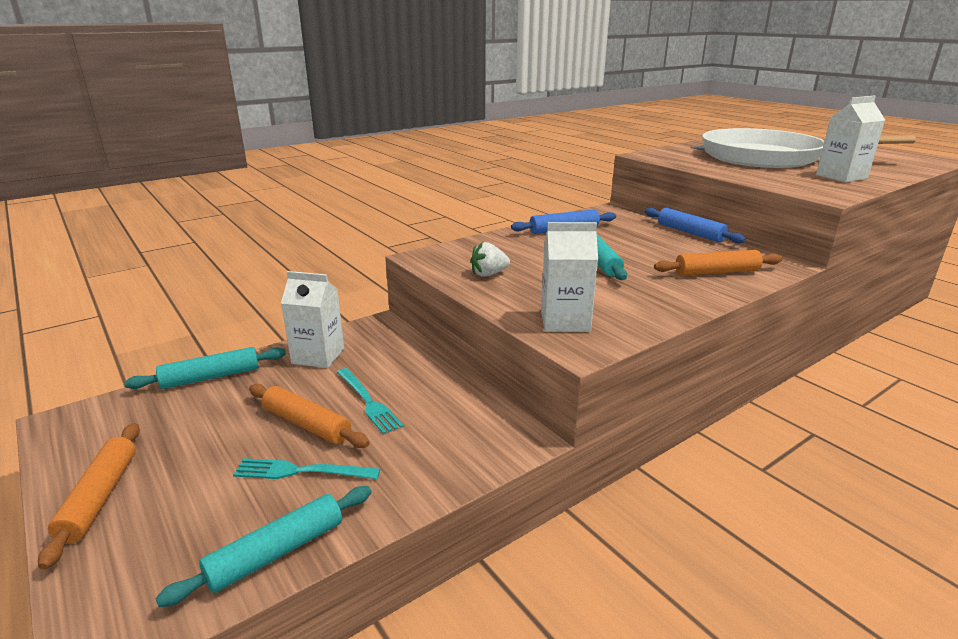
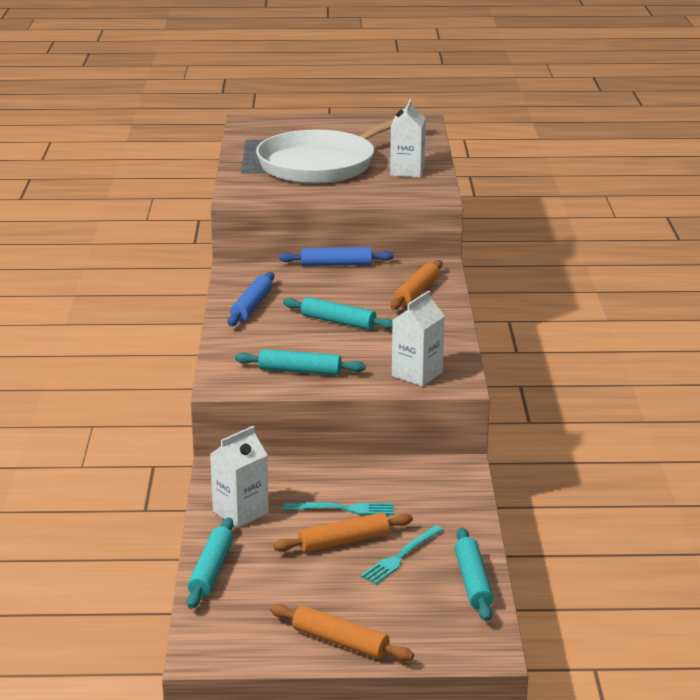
camera: 55 degrees left, 0 degrees up
white strawberry [471,242,510,277] -> turquoise rolling pin [235,349,366,375]

